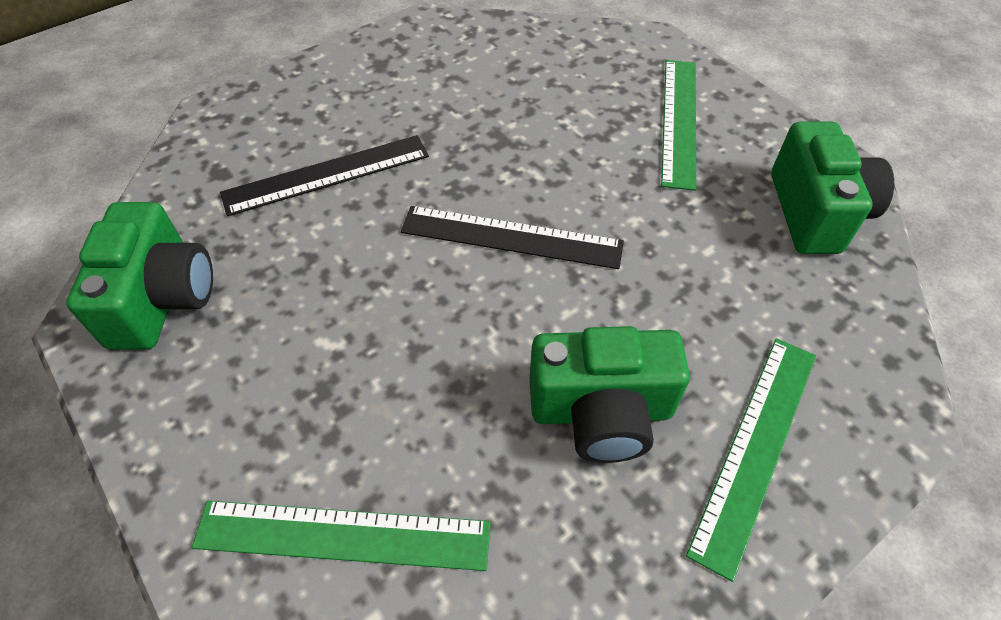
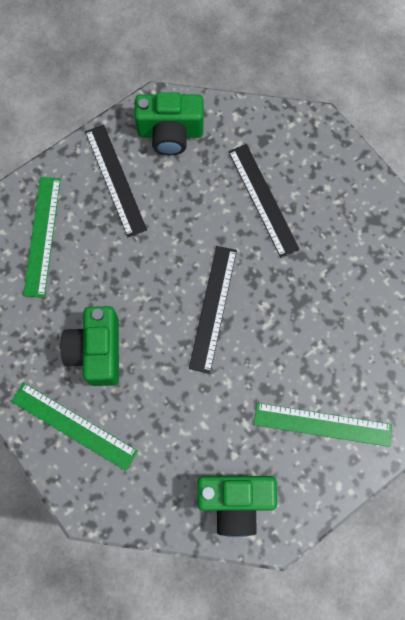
camera: 90 degrees right, 20 degrees up
none -> black ruler [85,125,147,237]

